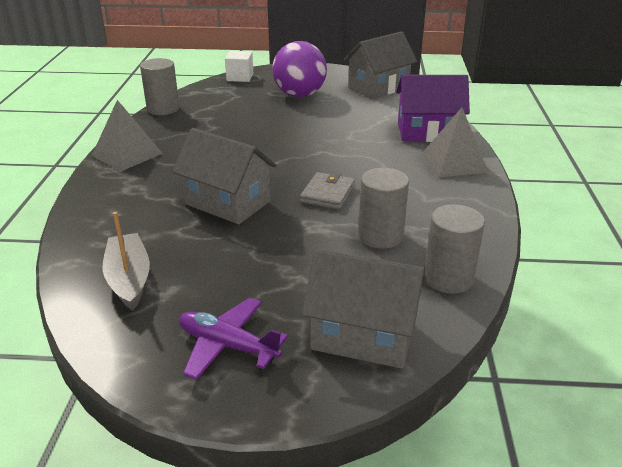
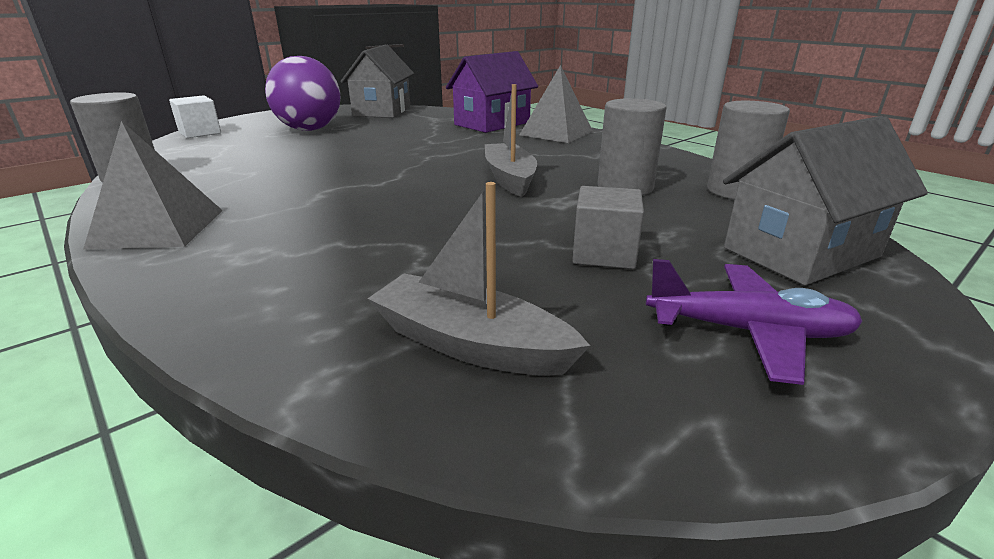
camera: 45 degrees left, 5 degrees down
grey house [172,128,277,224] -> none
purple plane [179,298,288,380] -> purple plane turned 150 degrees counterclockwise [646,259,863,385]
grey wallet [300,172,355,210] -> grey boat [485,84,537,197]
none -> grey cube [572,186,644,269]

